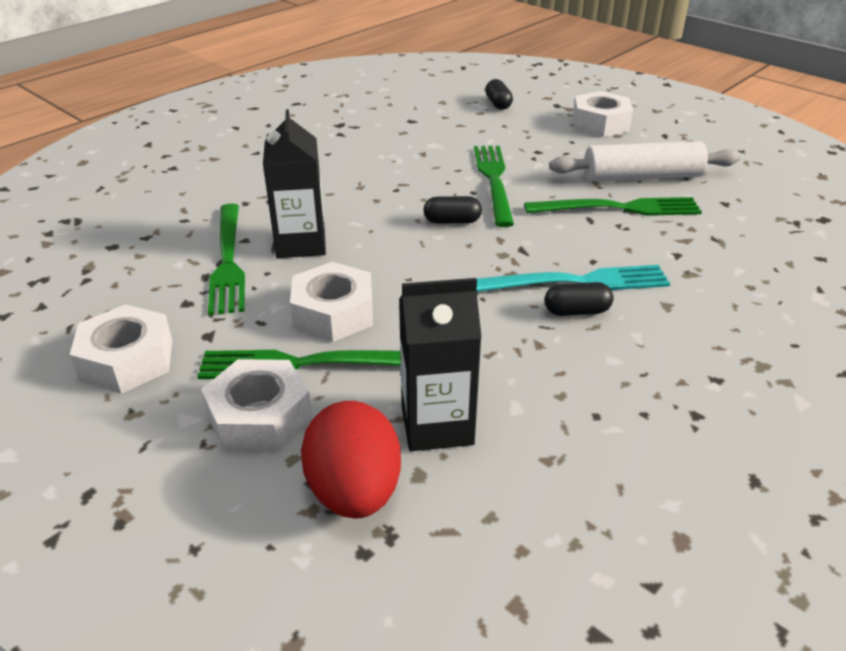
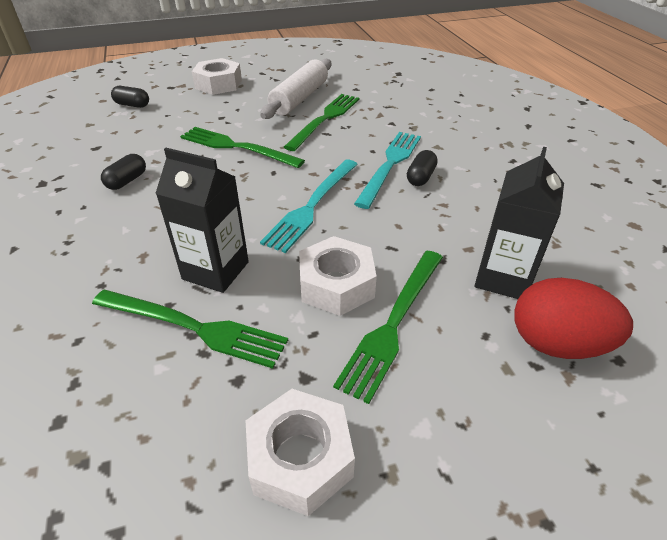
camera: 60 degrees left, 5 degrees up
white nut [201,359,313,453] -> none
black capsule [423,196,482,224] -> black capsule moved to [101,154,146,190]
none -> turquoise fork [260,160,358,253]

